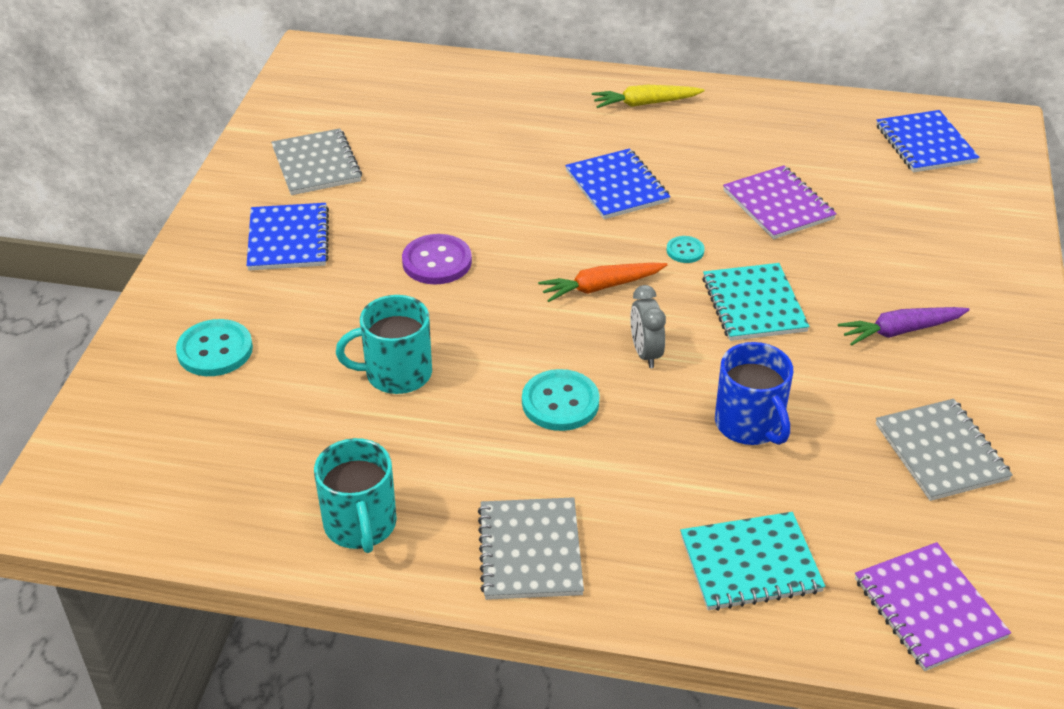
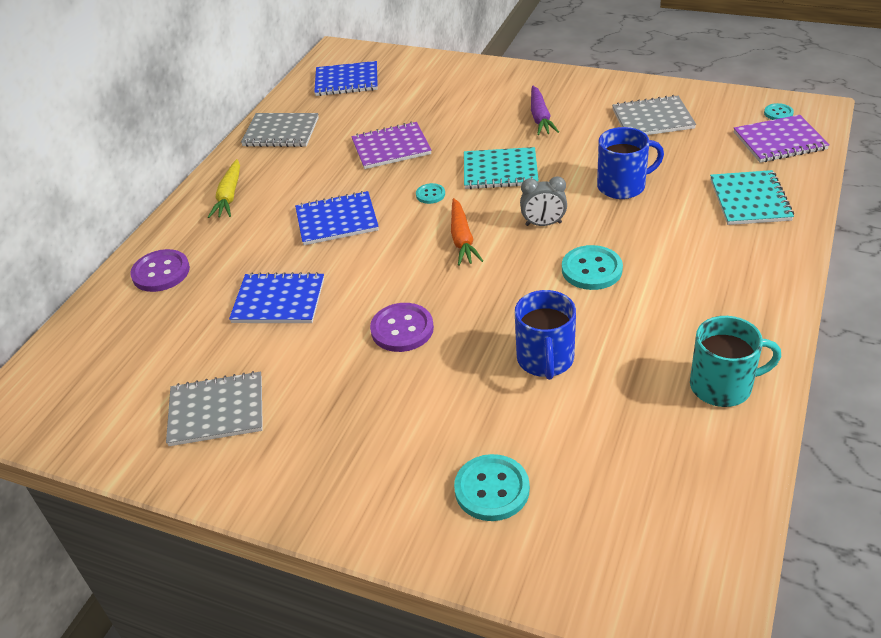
camera: 75 degrees left, 0 degrees up
blue notebook [247,203,329,270] -> blue notebook moved to [229,272,324,323]
turquoise mug [336,295,432,394] -> blue mug [515,290,576,380]
grey notebook [478,497,584,600] -> grey notebook moved to [241,113,319,147]
none -> purple button [130,249,190,292]
none -> turquoise button [764,103,794,120]

